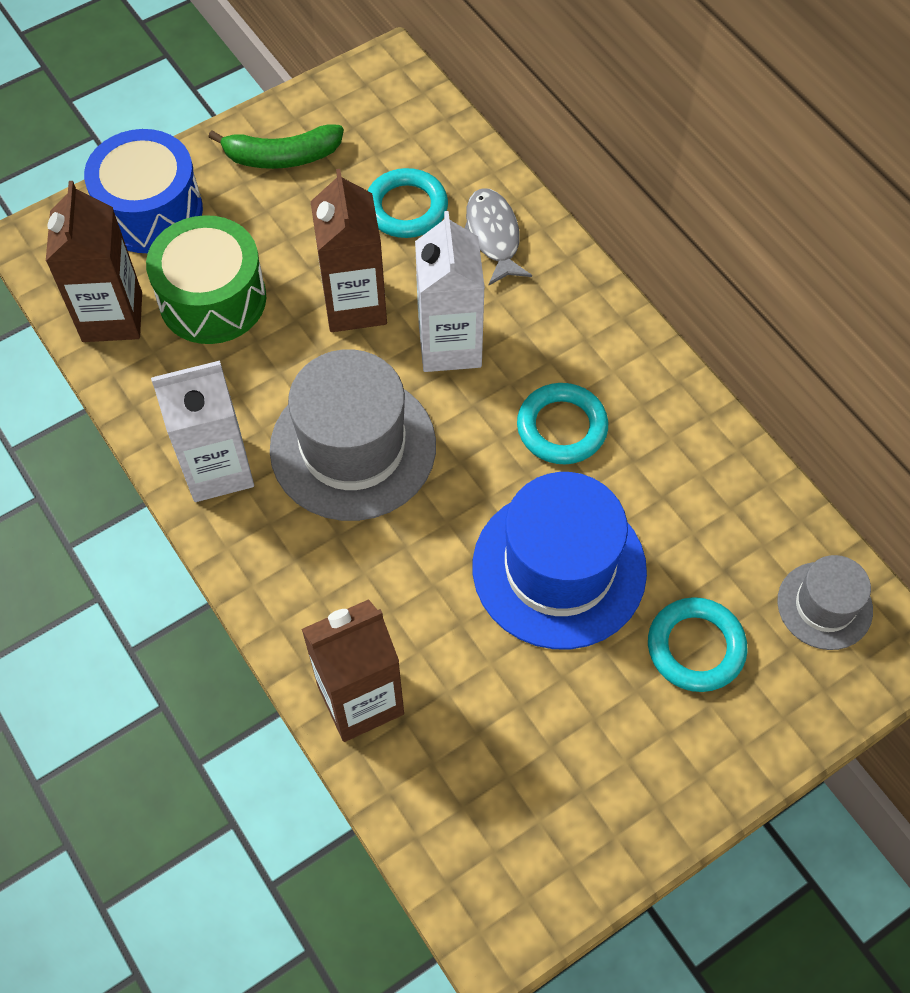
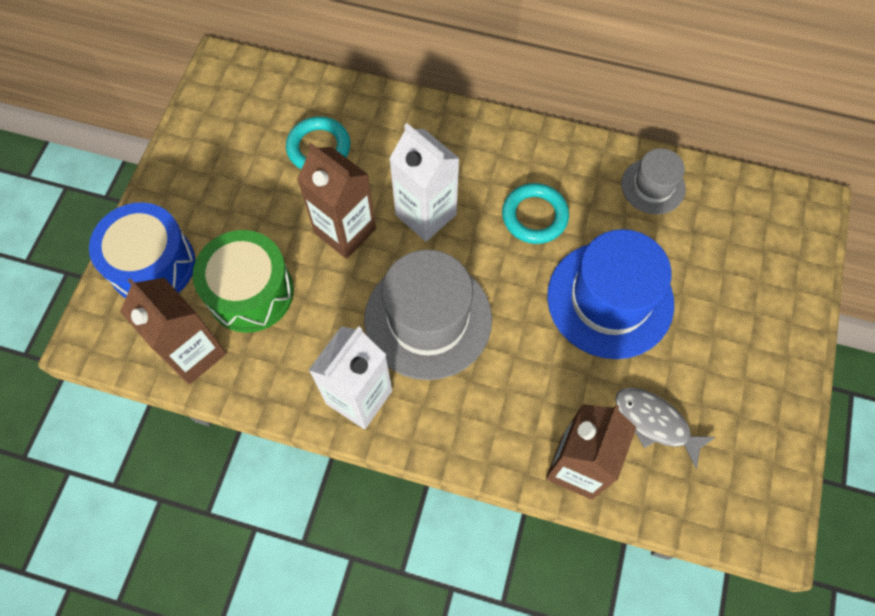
camera: 40 degrees left, 5 degrees up
green banana [209,124,344,169] -> none
grey fish [465,188,532,285] -> grey fish moved to [615,387,716,469]
turquoise ring [648,597,747,692] -> none
grey hat [777,555,873,650] -> grey hat moved to [621,148,686,214]

